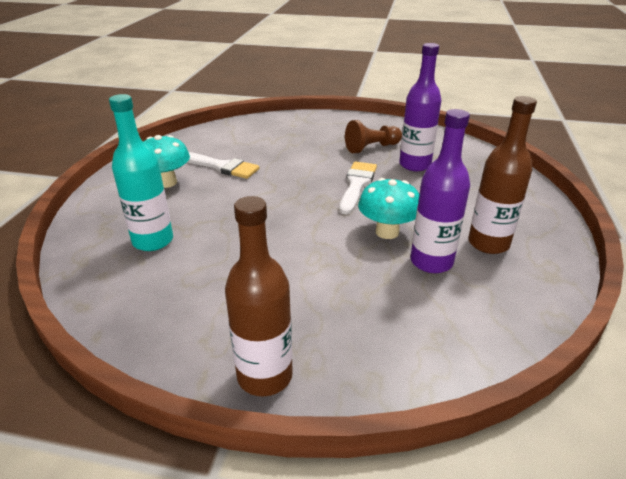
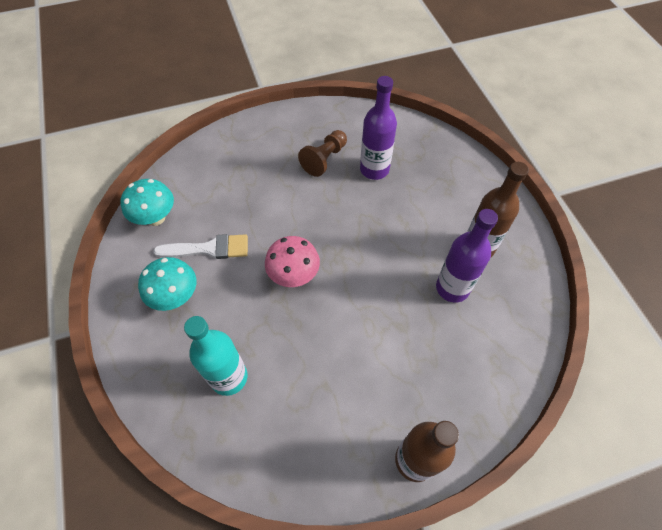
camera: 30 degrees left, 25 degrees up
white brush [340,162,377,215] -> none
turquoise mushroom [358,178,419,239] -> turquoise mushroom moved to [120,179,174,226]
none -> pink mushroom [265,236,320,287]

